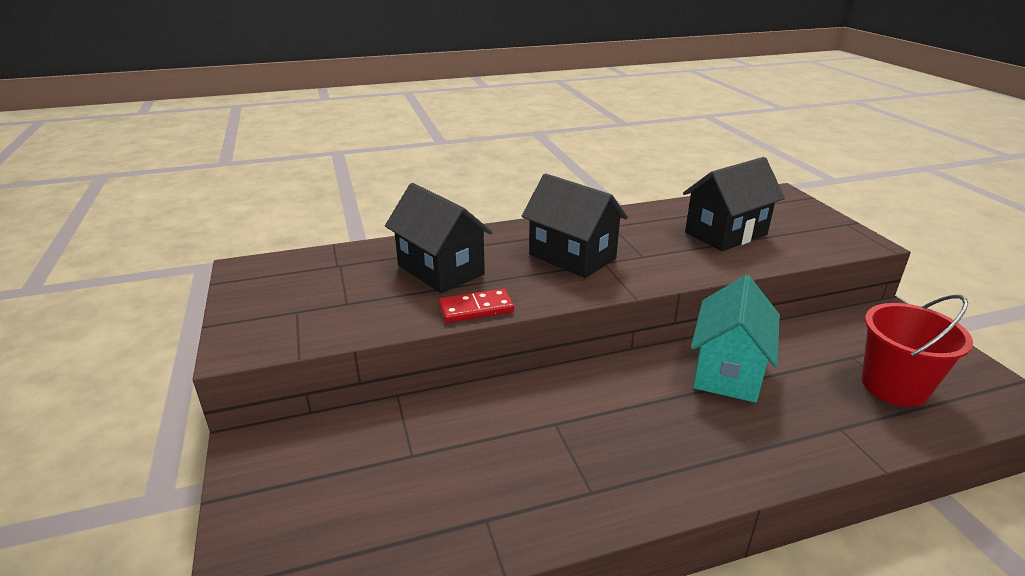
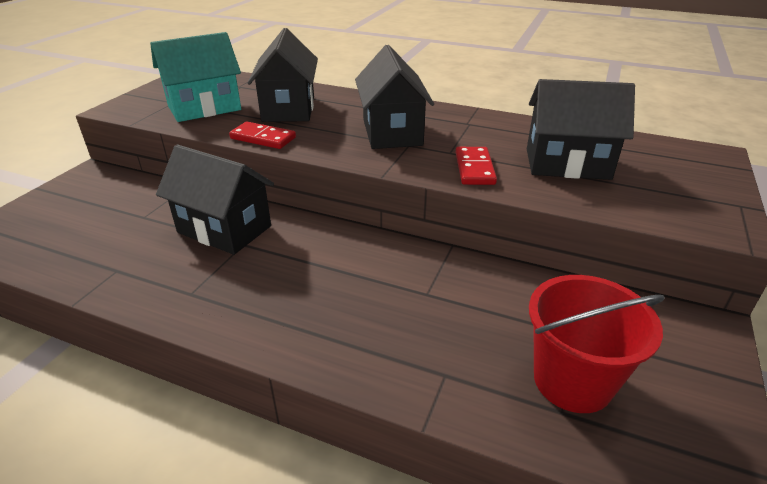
camera: 40 degrees right, 5 degrees up
turquoise house [691,275,780,403] -> turquoise house moved to [150,32,241,122]
none -> black house [156,145,274,255]
none -> red domino [456,147,497,185]

